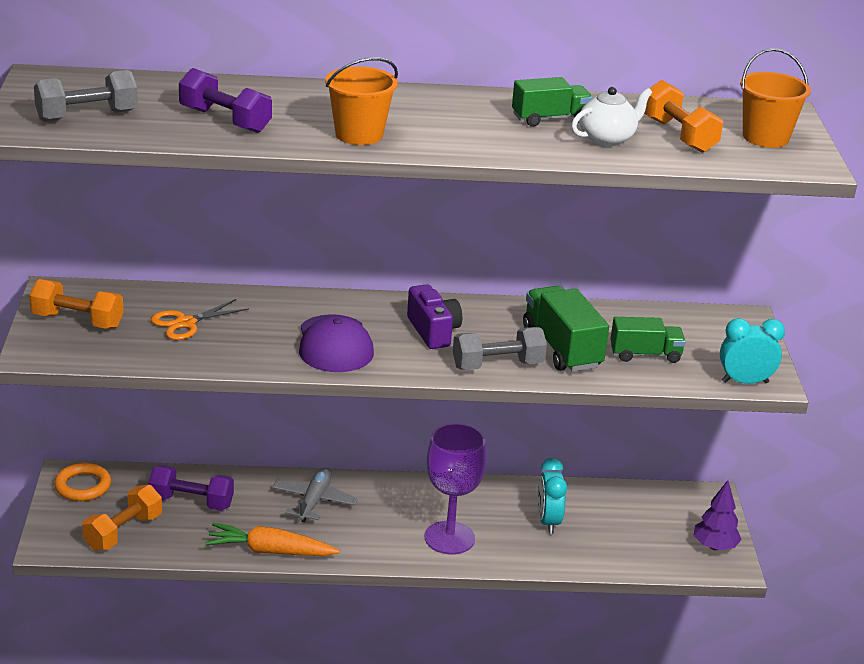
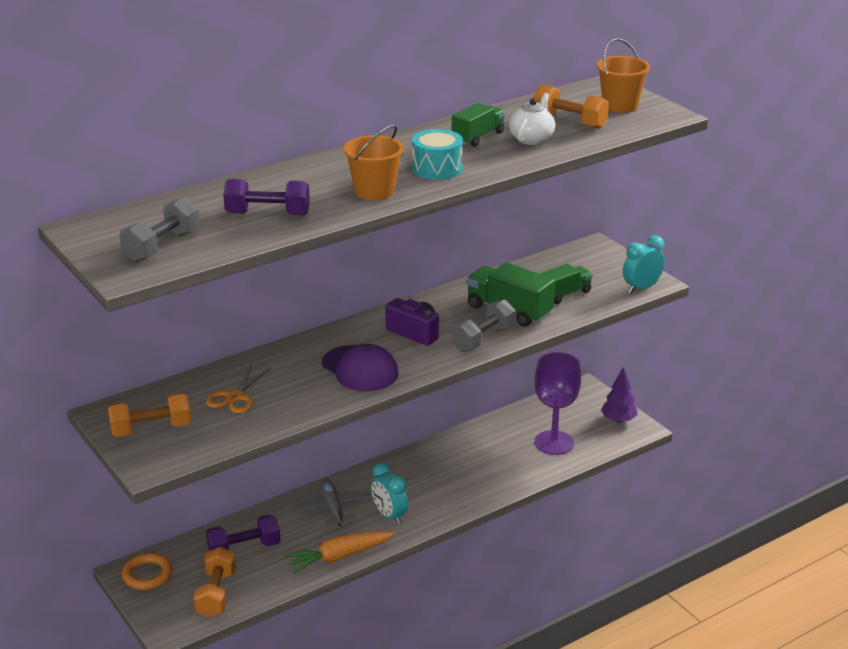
camera: 30 degrees left, 0 degrees up
purple goblet [425,423,487,555] -> purple goblet moved to [535,352,581,455]
turquoise clock [538,458,567,534] -> turquoise clock moved to [371,463,408,525]
none -> turquoise drum [412,129,463,180]

